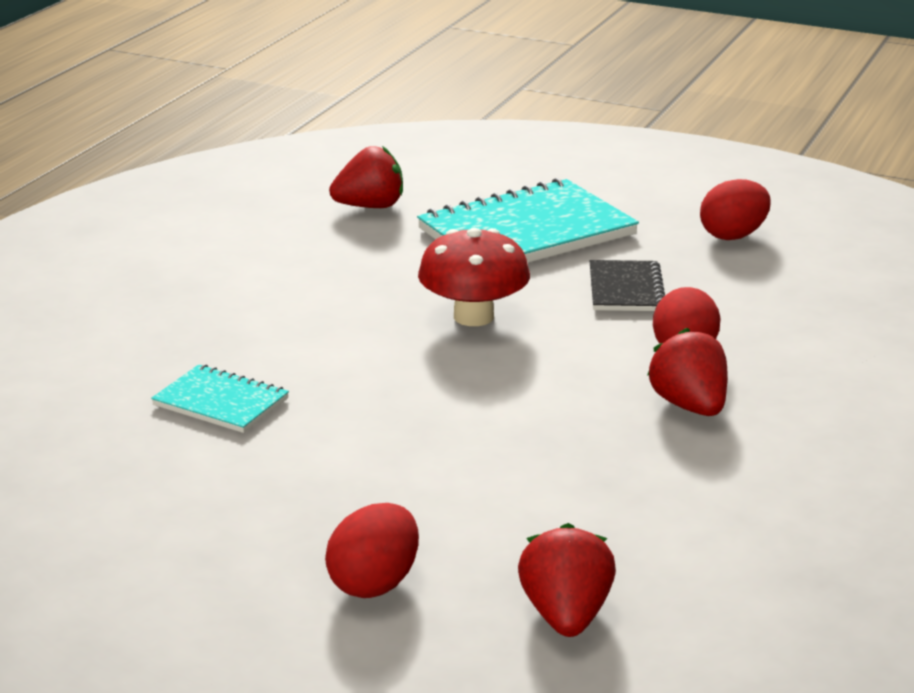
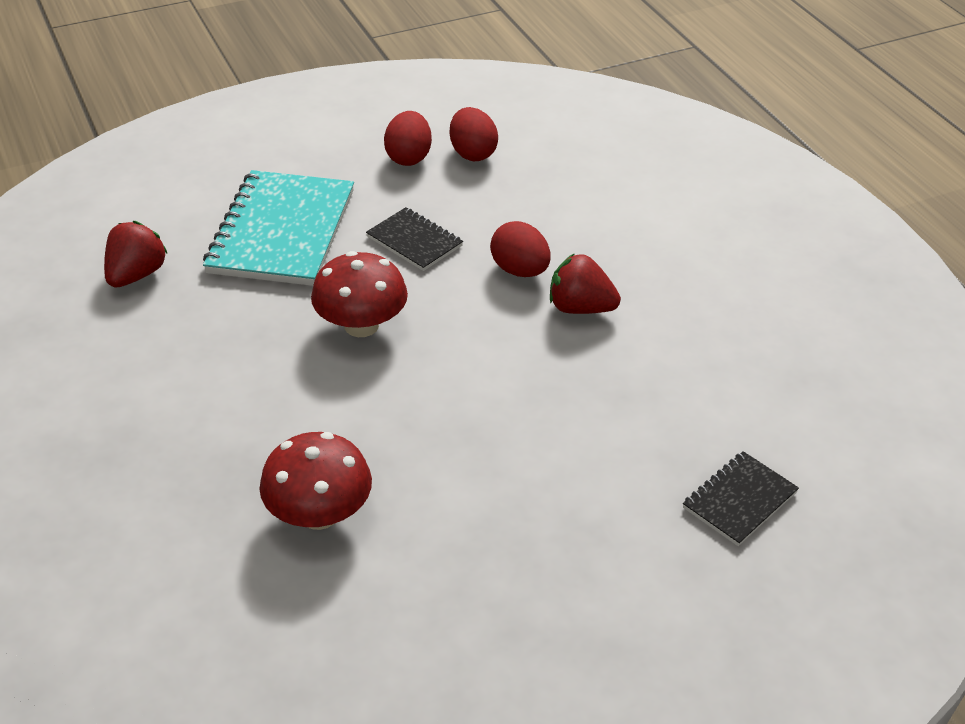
camera: 50 degrees left, 15 degrees up
turquoise notebook [151,364,289,433] -> red mushroom [260,432,372,530]
red egg [325,503,419,598] -> red egg moved to [450,107,498,161]
red strawberry [518,523,616,637] -> black notebook [683,451,799,546]

